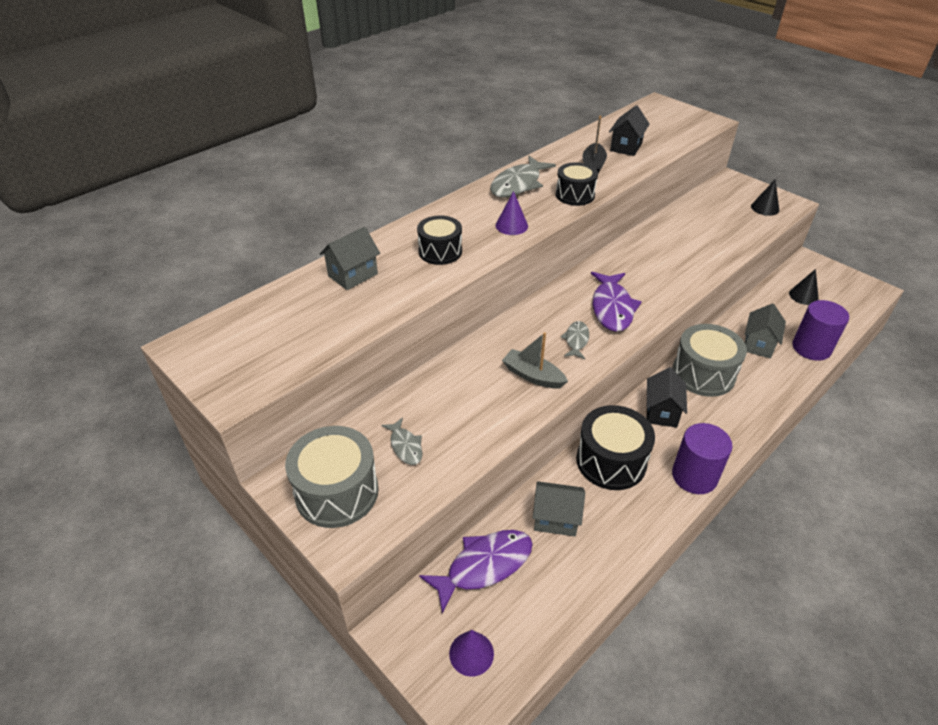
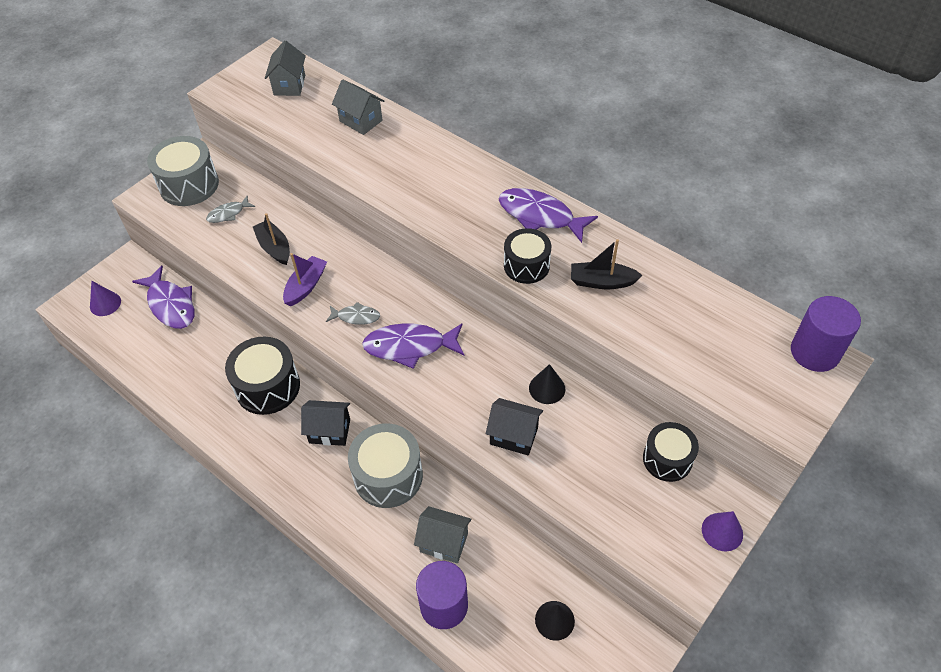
camera: 85 degrees right, 10 degrees up
black drum [417,216,462,265] -> black drum moved to [643,422,699,482]
grey fish [490,156,556,197] -> purple fish [498,188,598,243]
purple cone [495,191,528,235] -> purple cone moved to [702,511,743,552]
grey boat [502,332,568,389] -> purple boat [283,253,327,306]
grey house [533,481,585,536] -> grey house moved to [265,40,306,96]
black house [609,105,650,156] -> black house moved to [486,398,543,455]
purple cylinder [672,423,733,494] -> purple cylinder moved to [791,296,861,372]
black cone [751,180,779,216] -> black cone moved to [529,364,565,404]
none -> black boat [253,213,290,265]

